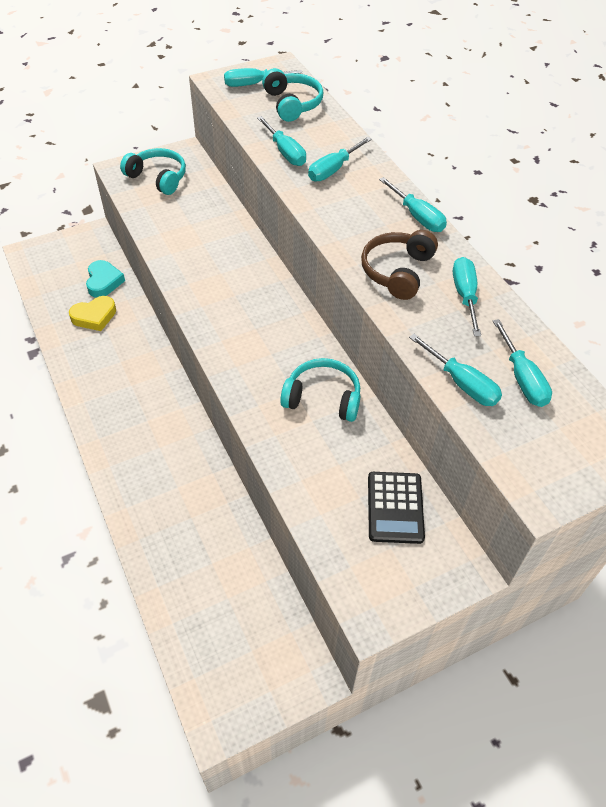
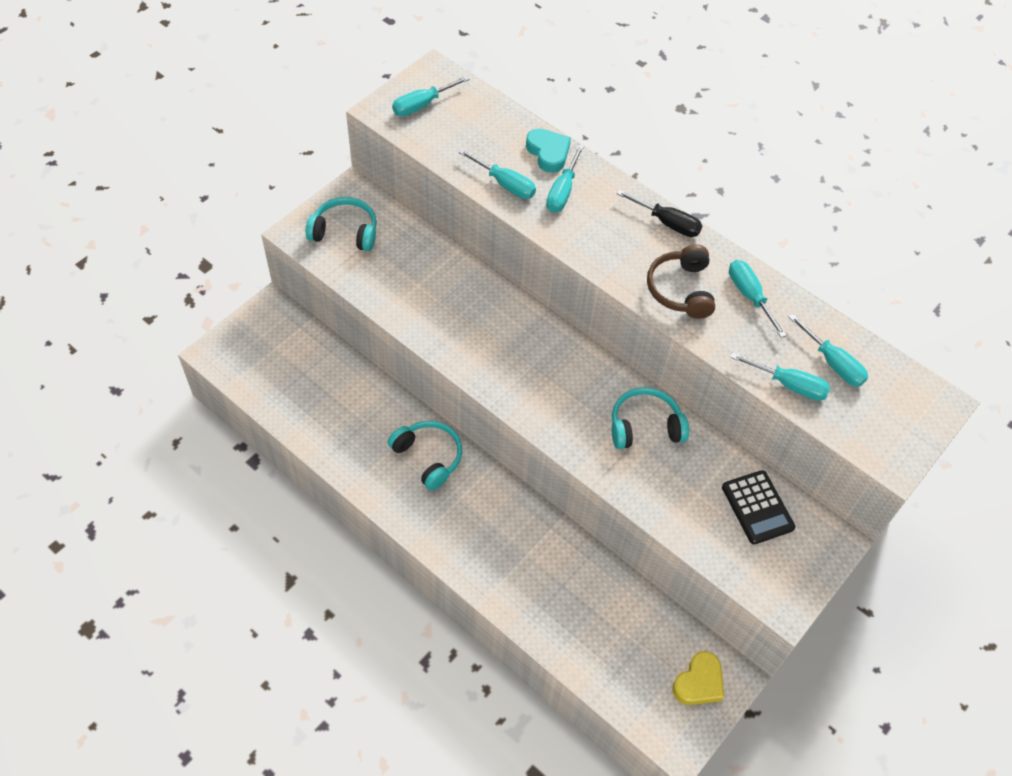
camera: 25 degrees left, 5 degrees up
yellow heart [69,296,116,331] -> yellow heart moved to [673,651,724,705]
turquoise heart [86,260,125,298] -> turquoise heart moved to [526,128,571,173]
turquoise headphones [262,68,324,122] -> turquoise headphones moved to [388,420,462,491]
turquoise screwdriver [379,177,447,232] -> black screwdriver [616,190,702,237]

